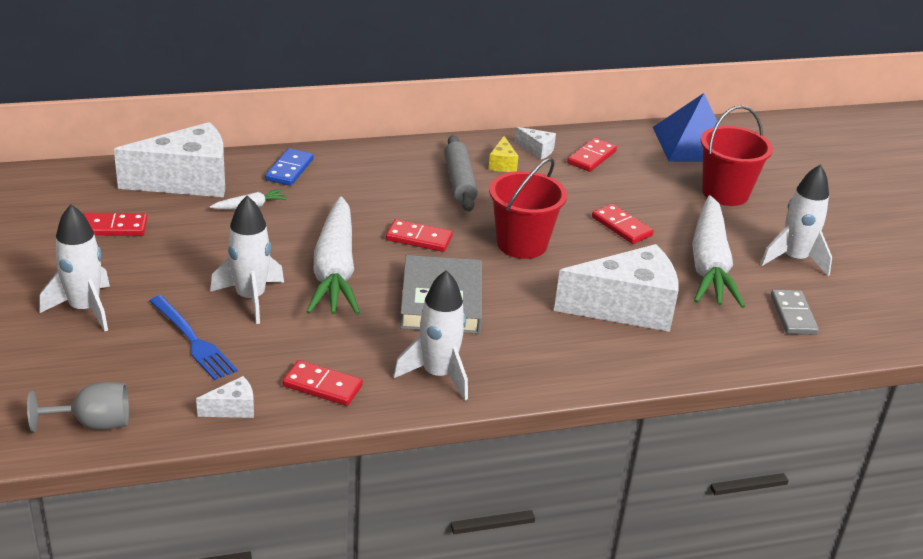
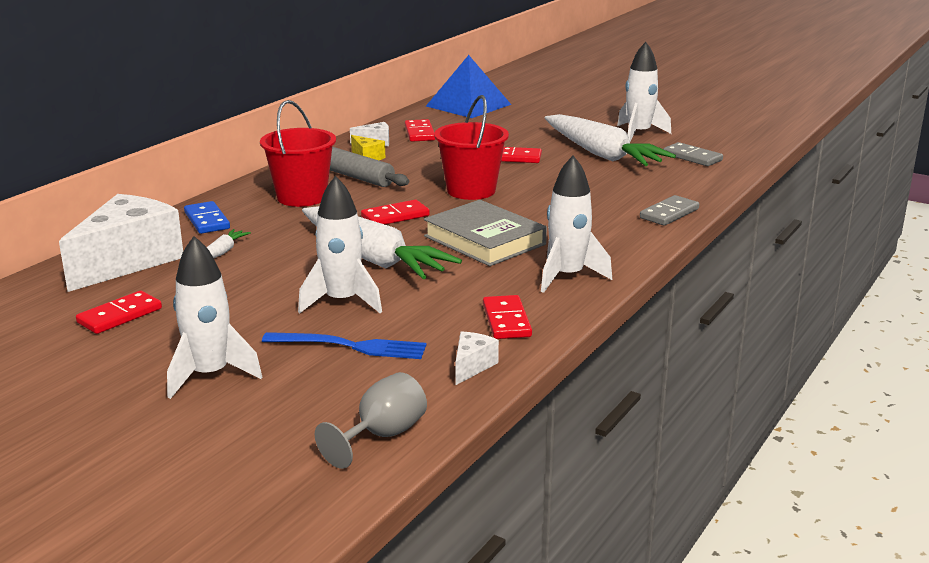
camera: 40 degrees left, 10 degrees down
red domino [282,360,363,406] -> red domino turned 75 degrees counterclockwise [483,295,532,339]
white cheese [554,244,679,332] -> none
red bucket [701,105,773,206] -> red bucket moved to [260,100,336,207]
none -> grey domino [640,195,699,226]

